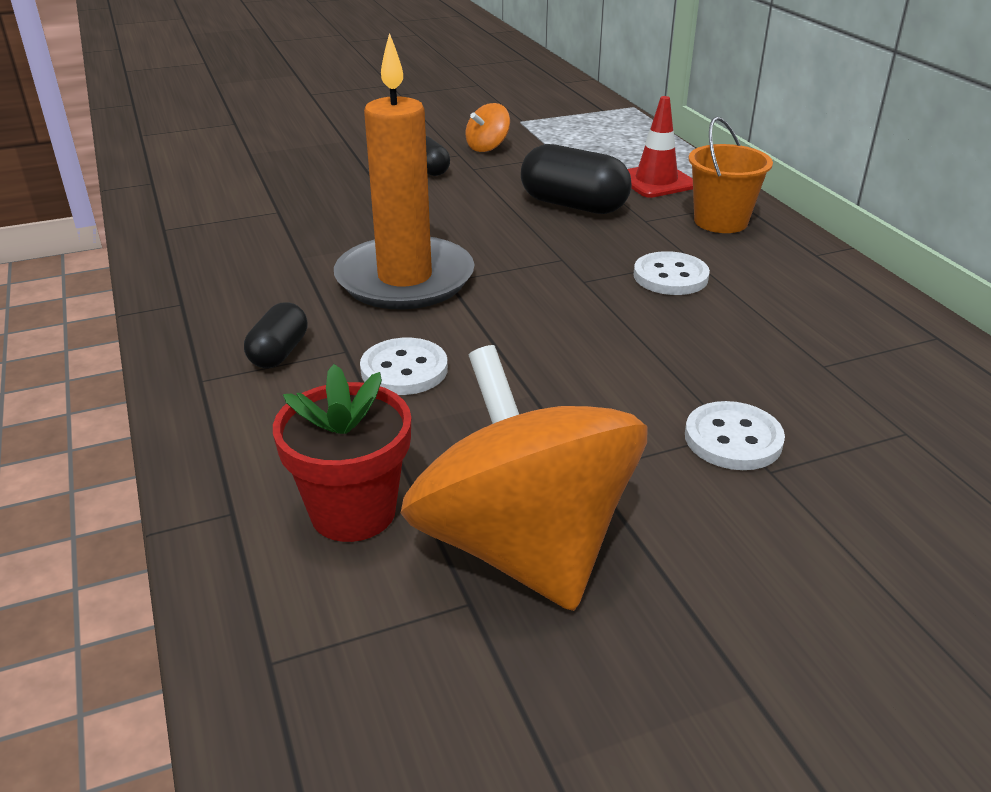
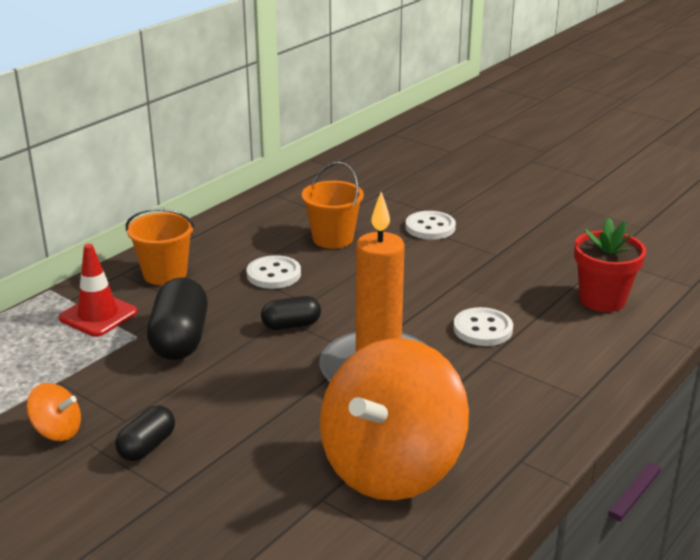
camera: 120 degrees left, 5 degrees down
black capsule [244,302,308,368] -> black capsule moved to [261,296,321,330]
orange spinning top [401,345,647,611] -> orange spinning top moved to [320,338,469,500]
none -> orange bucket [302,162,364,249]

